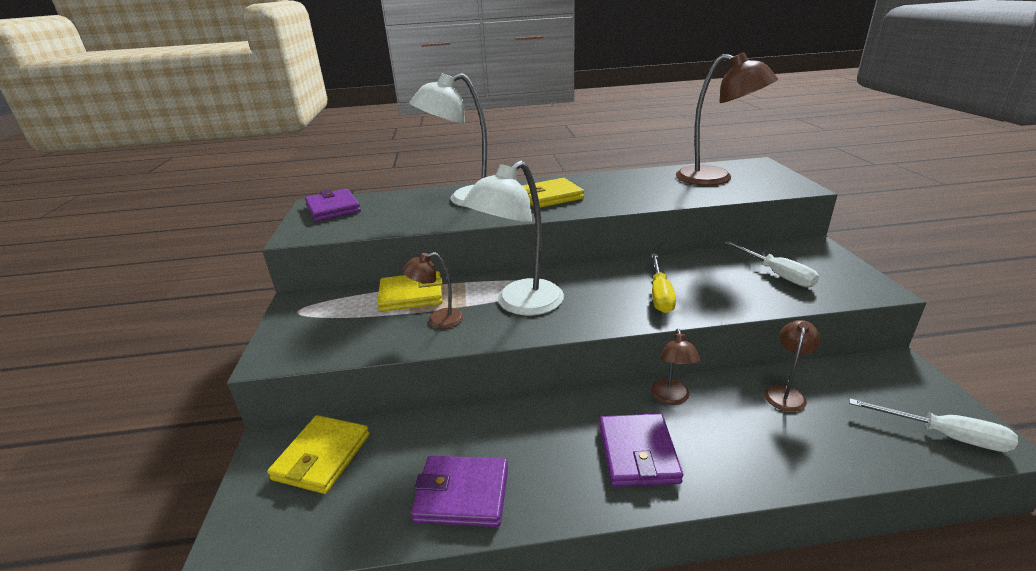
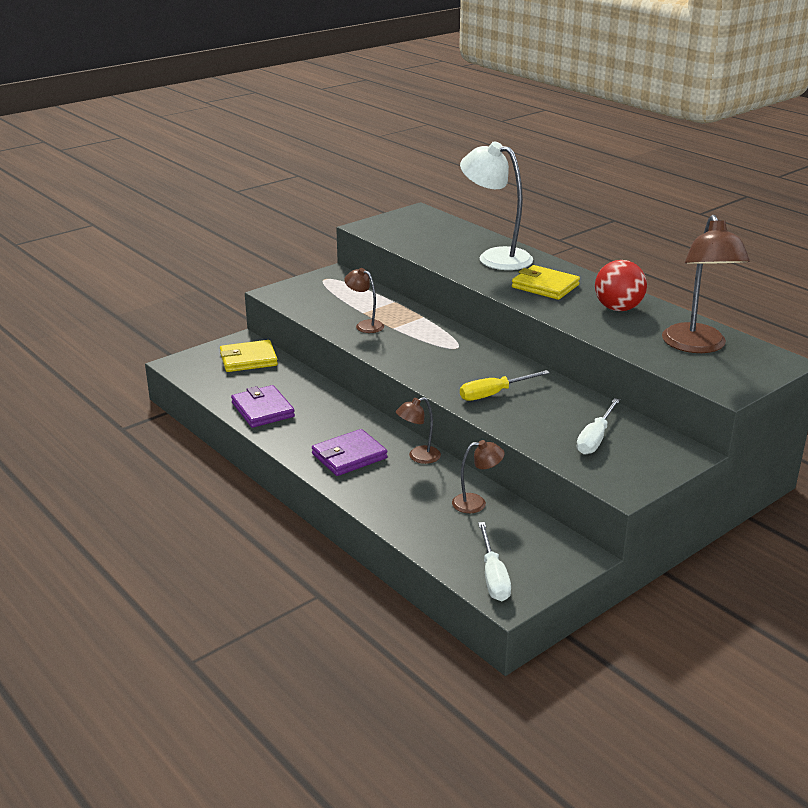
camera: 55 degrees right, 0 degrees up
purple wallet [305,189,361,222] -> none
yellow wallet [377,271,443,312] -> none
white lamp [462,161,564,316] -> none
none -> red ball [595,260,647,311]

